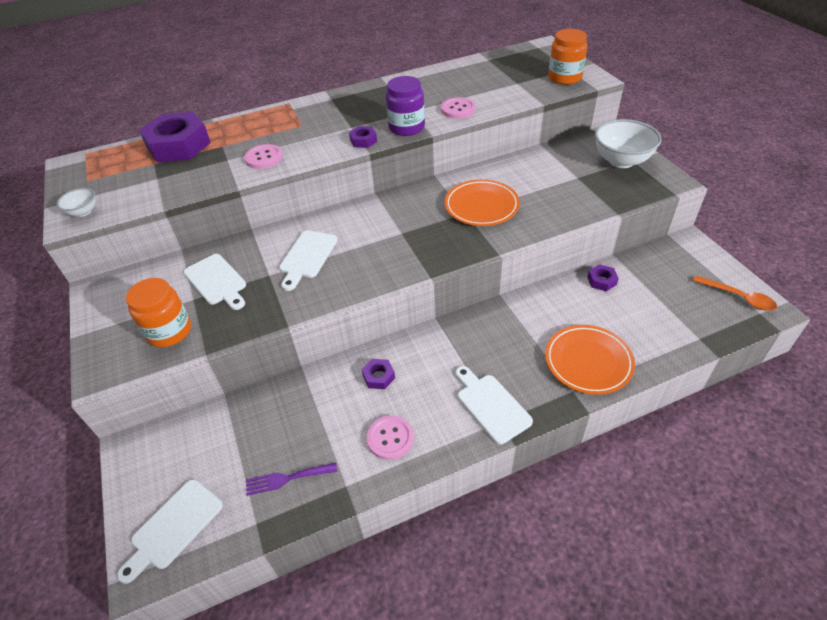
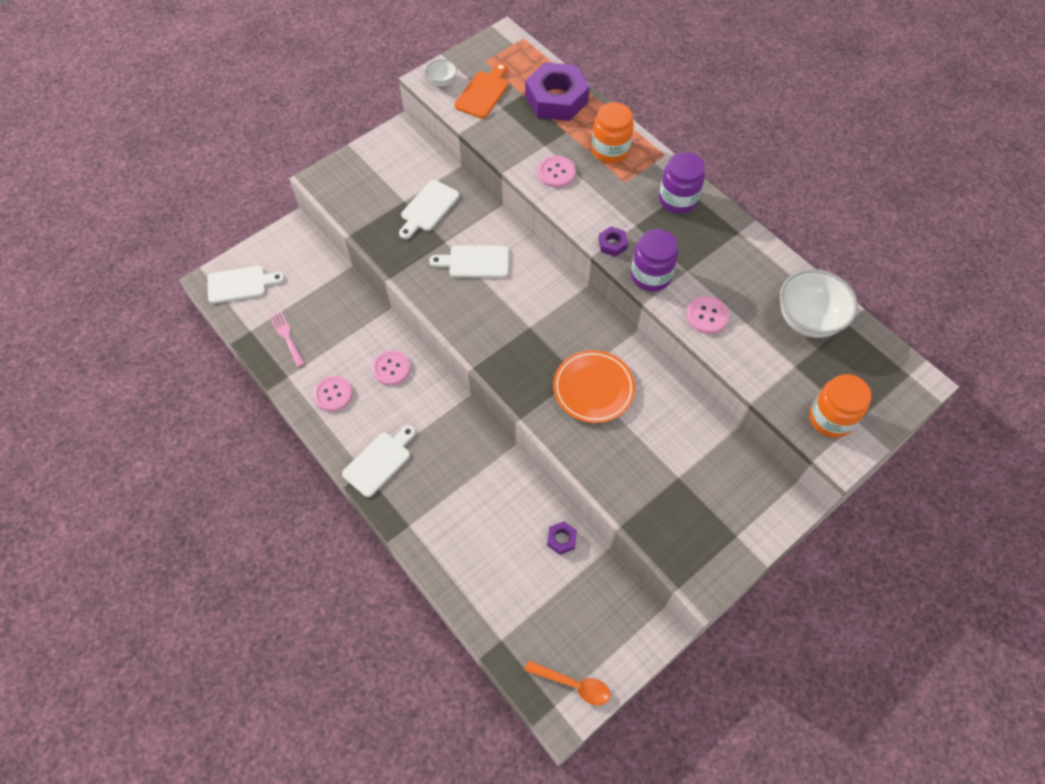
camera: 70 degrees right, 15 degrees up
white cutting board [117,480,223,584] -> white cutting board turned 150 degrees clockwise [207,266,285,304]
orange jar [126,278,191,347] -> orange jar moved to [592,102,634,163]
purple fork [246,463,337,496] -> pink fork [270,311,305,367]
purple nut [362,359,395,389] -> pink button [372,350,410,385]
orange plate [545,325,635,395] -> none
white bowl [595,119,661,168] -> white bowl moved to [780,269,858,338]
orange spoon [693,275,777,311] -> orange spoon turned 90 degrees counterclockwise [524,660,611,705]
none -> orange cutting board [454,63,509,119]
none -> purple jar [659,152,705,214]

